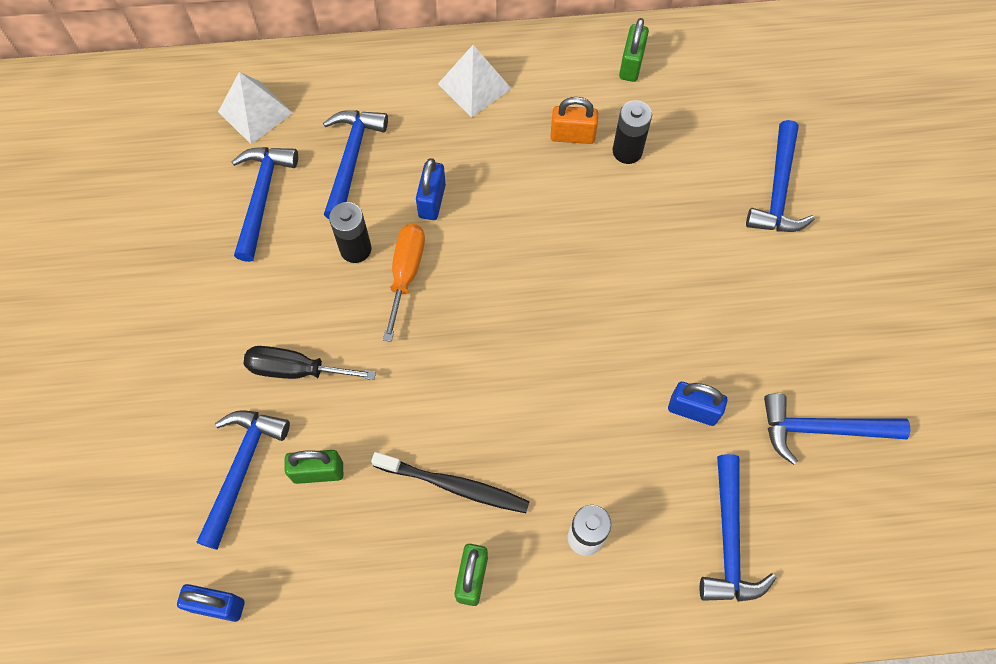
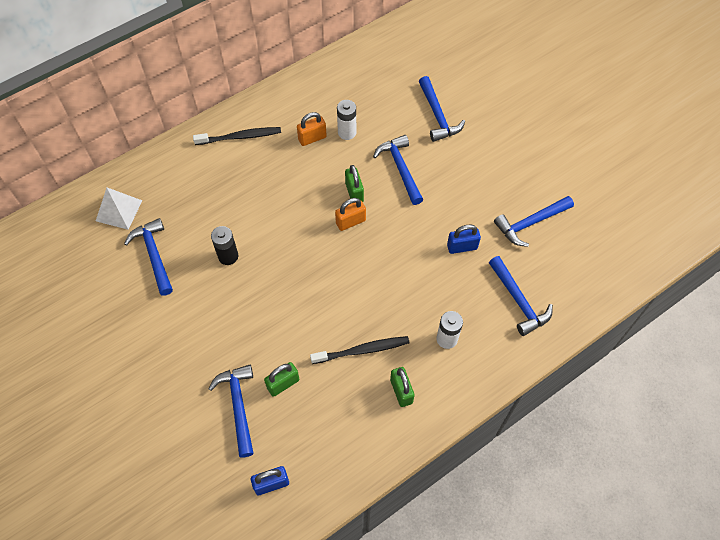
camera: 30 degrees left, 5 degrees down
black screwdriver [244,346,376,380] -> none
blue hammer [323,110,388,219] -> blue hammer moved to [373,135,423,205]
orange screwdriver [383,224,425,342] -> none
blue padlock [416,158,446,220] -> none
white pyramid [438,45,512,118] -> black toothbrush [193,127,281,145]
black battery [613,100,652,164] -> white battery [337,100,356,140]
green padlock [619,18,649,82] -> green padlock moved to [345,165,364,202]
none -> orange padlock [335,198,366,231]

